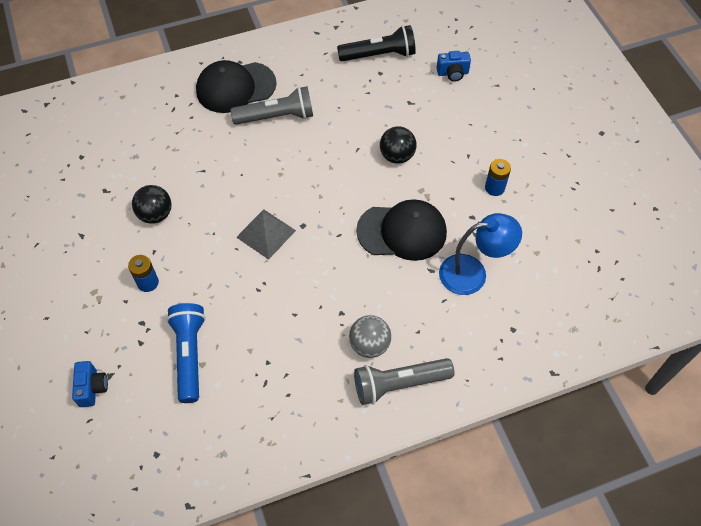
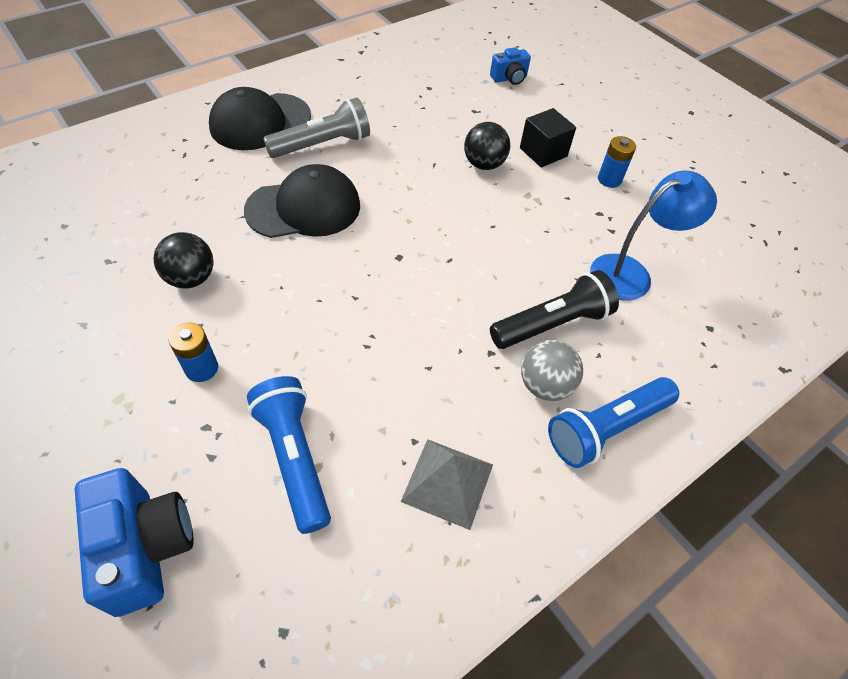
camera: 20 degrees left, 5 degrees down
blue camera [72,361,108,407] -> blue camera [75,468,194,617], size x1.77
grey pyramid [236,209,296,260] -> grey pyramid moved to [401,439,493,530]
black flashlight [337,25,416,61] -> black flashlight moved to [490,270,619,349]
grey flashlight [354,358,455,405] -> blue flashlight [548,377,679,468]
black cap [356,199,447,261] -> black cap moved to [244,164,360,238]
none -> black cube [520,108,576,168]

